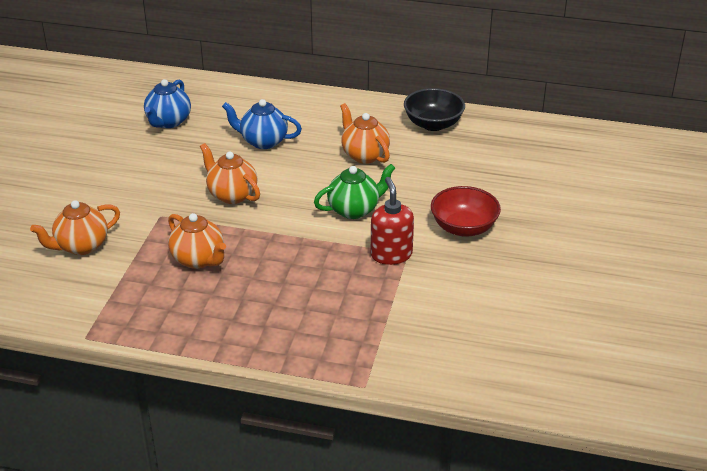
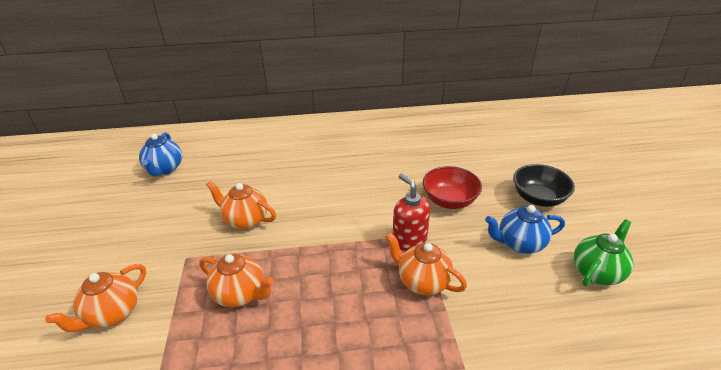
camera: 20 degrees left, 0 degrees up
blue teapot [222,99,302,149] -> blue teapot moved to [485,205,565,254]
green teapot [314,164,395,219] -> green teapot moved to [574,219,633,286]
orange teapot [340,103,390,164] -> orange teapot moved to [385,232,467,295]
black bowl [404,88,465,131] -> black bowl moved to [513,164,575,207]

